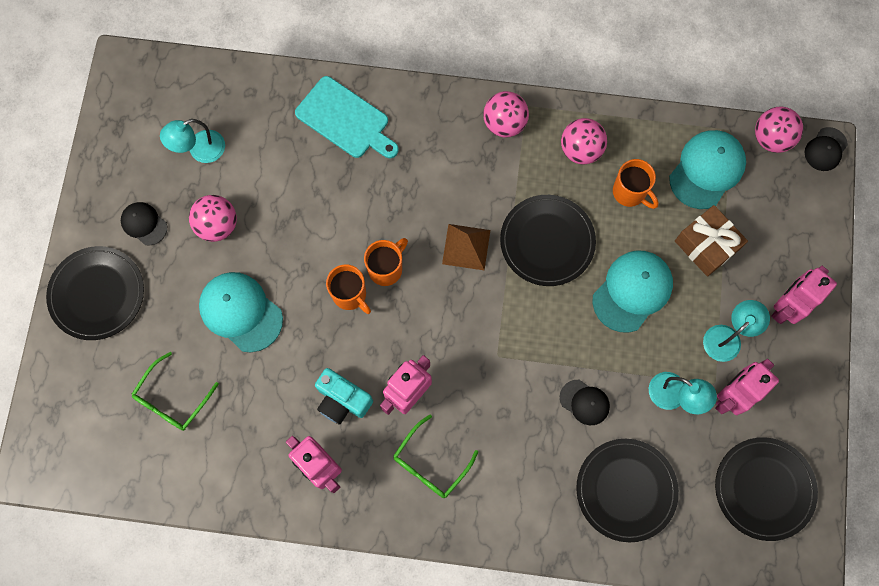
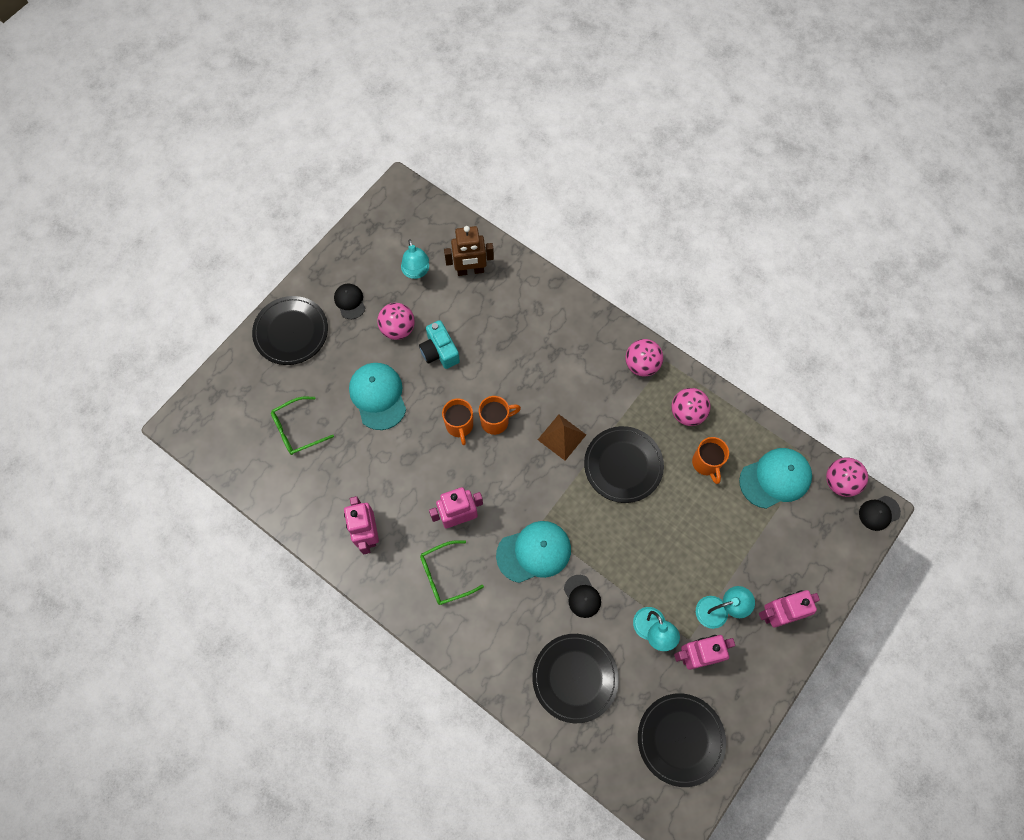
camera: 30 degrees right, 5 degrees down
turquoise lamp [160,119,225,163] -> turquoise lamp turned 105 degrees counterclockwise [401,239,429,279]
turquoise cutting board [295,76,399,158] -> none
turquoise camera [315,368,373,425] -> turquoise camera moved to [419,320,460,369]
turquoise cap [592,250,673,333] -> turquoise cap moved to [496,521,571,583]
brown gift [675,205,748,277] -> none
none -> brown robot [444,226,494,276]

